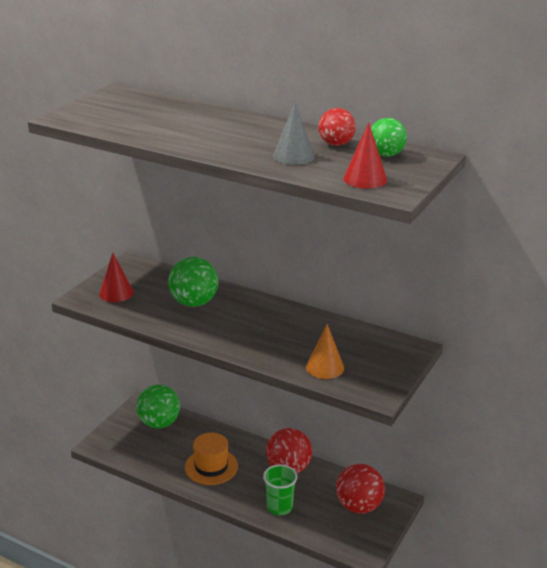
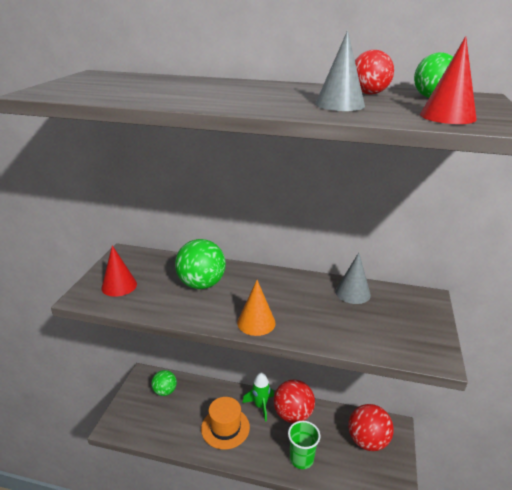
camera: 15 degrees left, 0 degrees up
green ball [136,385,180,428] -> green ball [151,370,177,396], size x0.64
orange cone [306,324,344,379] -> orange cone moved to [237,280,276,336]
none -> green rocket [242,372,274,422]
none -> grey cone [335,253,371,304]

